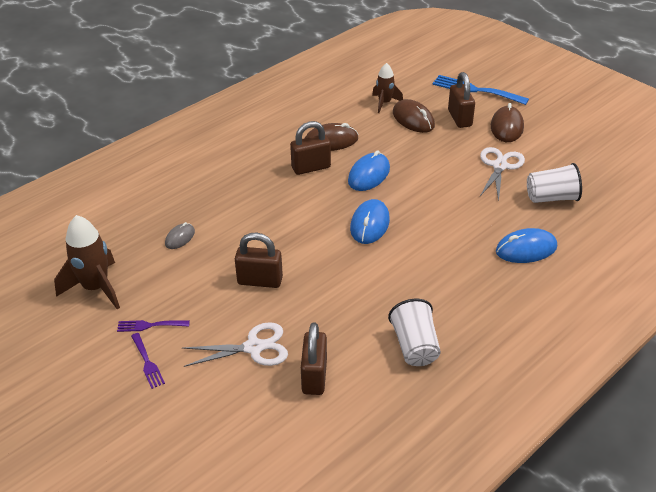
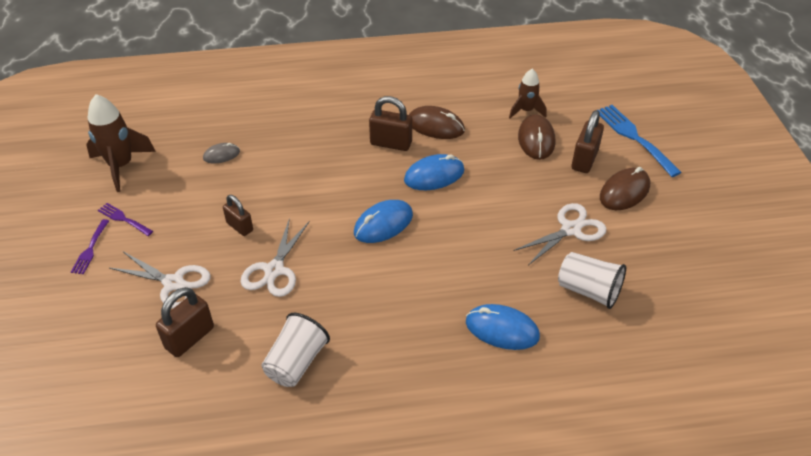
camera: 35 degrees right, 5 degrees up
brown padlock [235,232,283,288] -> brown padlock [223,195,253,236], size x0.66
none -> white scissors [241,218,309,297]

